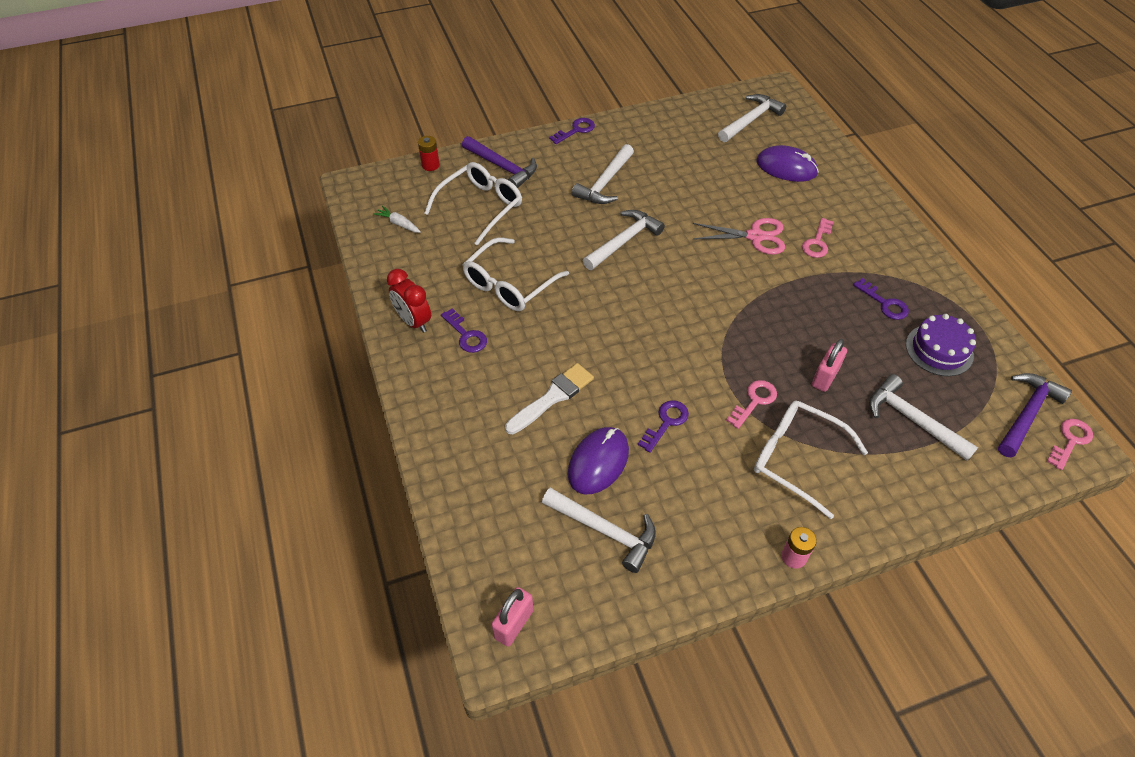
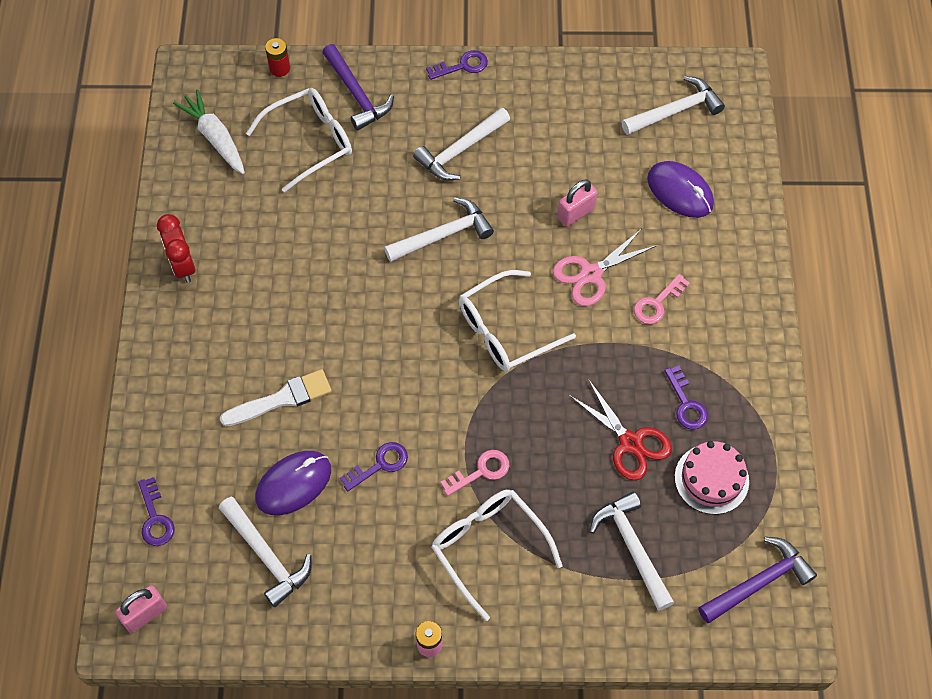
camera: 20 degrees right, 10 degrees up
white carrot [373,206,421,233] -> white carrot [173,89,245,174], size x1.79
purple key [441,308,487,353] -> purple key moved to [138,477,175,546]
white glasses [462,237,569,311] -> white glasses moved to [459,270,576,371]
pink scissors [693,218,785,255] -> pink scissors turned 120 degrees clockwise [553,229,658,306]
pink padlock [812,339,847,392] -> pink padlock moved to [557,179,597,227]
purple cake [906,314,976,376] -> pink cake [675,441,749,514]
pink key [1047,419,1093,470] -> none
none -> red scissors [569,379,672,481]

